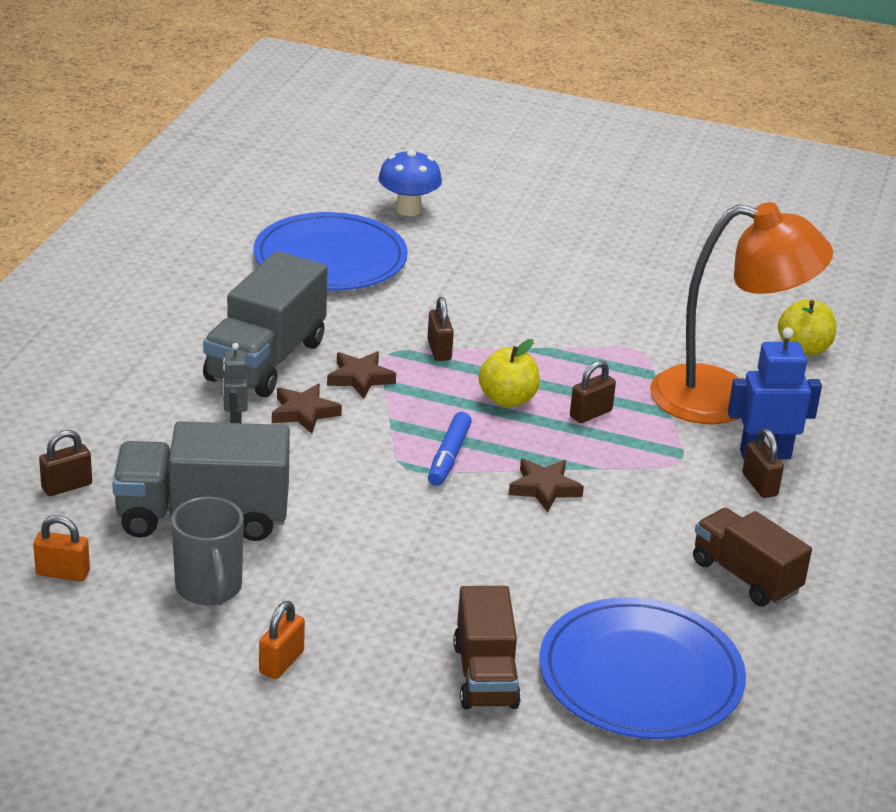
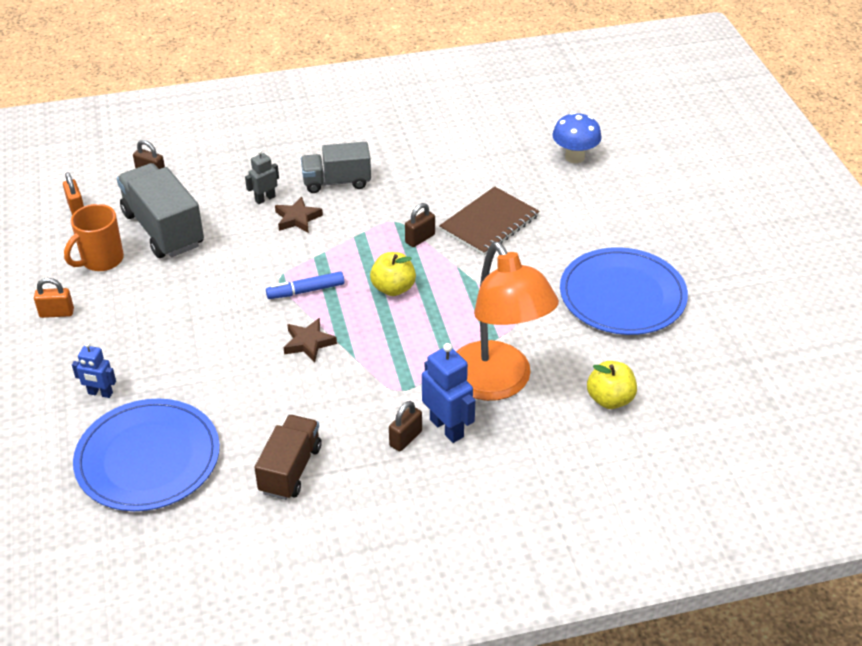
camera: 60 degrees right, 10 degrees up
grey mug [171,497,244,605] -> orange mug [64,204,124,271]
grey truck [203,251,328,397] -> grey truck [301,142,371,193], size x0.66
blue plate [254,212,408,290] -> blue plate moved to [560,247,688,335]
brown star [327,351,396,398] -> none
brown truck [453,586,521,709] -> blue robot [72,342,116,398]
brown padlock [570,360,616,423] -> none
none -> brown notebook [439,186,539,256]

